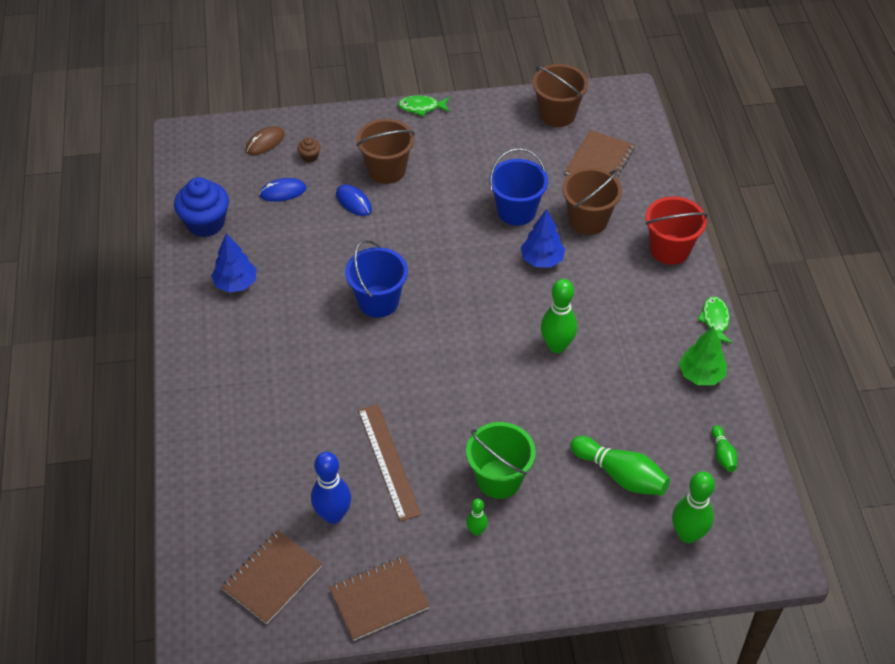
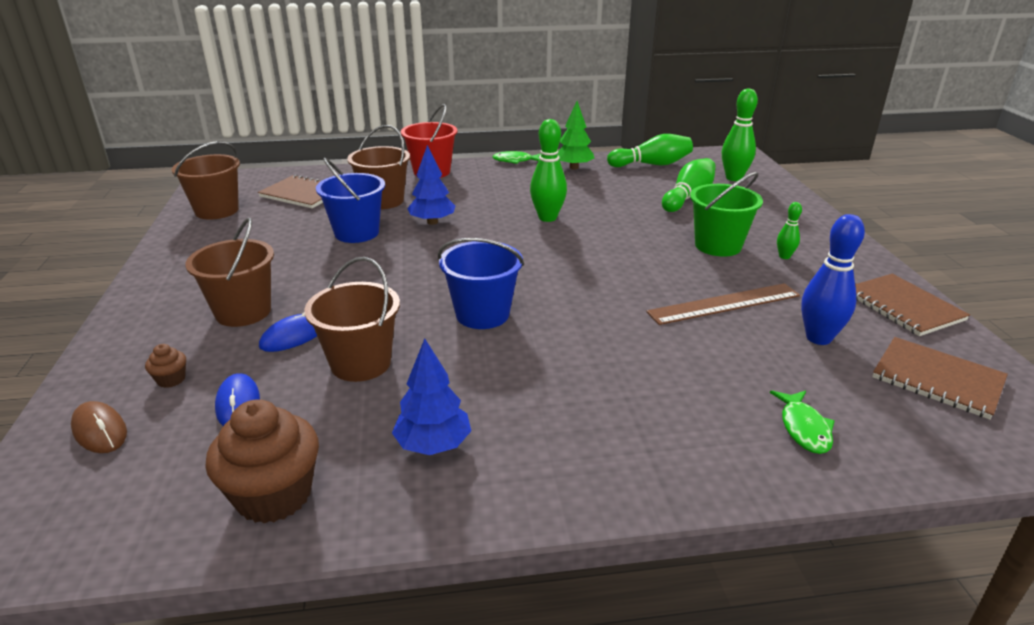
camera: 90 degrees left, 20 degrees down
blue cupcake [174,177,229,237] -> brown cupcake [205,399,319,523]
green fish [398,95,449,116] -> green fish moved to [770,391,835,454]
green bowling pin [712,425,737,472] -> green bowling pin [607,134,693,167], size x1.89
none -> brown bucket [304,257,400,382]

